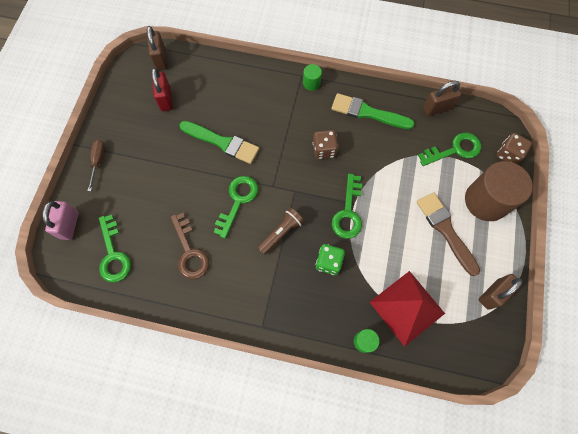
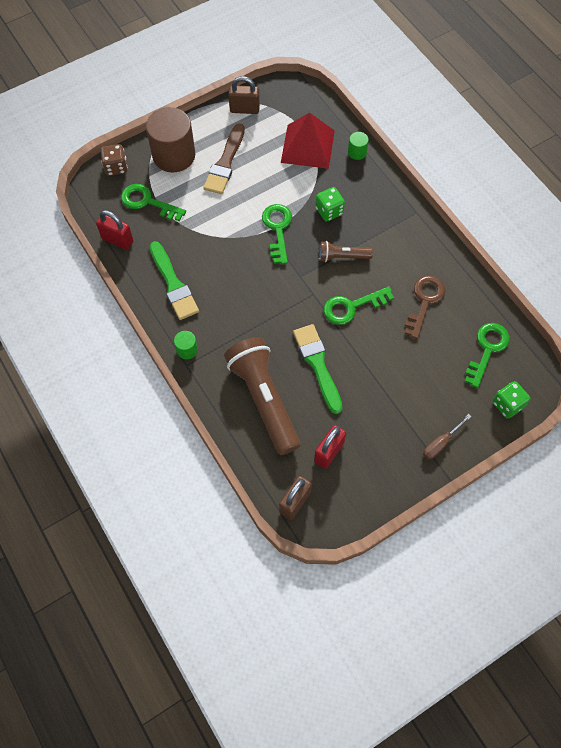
camera: 135 degrees left, 5 degrees down
pink padlock [42,201,79,240] -> green dice [493,381,530,419]
brown dice [313,130,338,159] -> none
green key [332,174,362,239] -> green key turned 60 degrees counterclockwise [262,204,292,264]
brown padlock [423,81,461,116] -> red padlock [96,210,134,250]
none -> brown flashlight [224,337,300,455]

